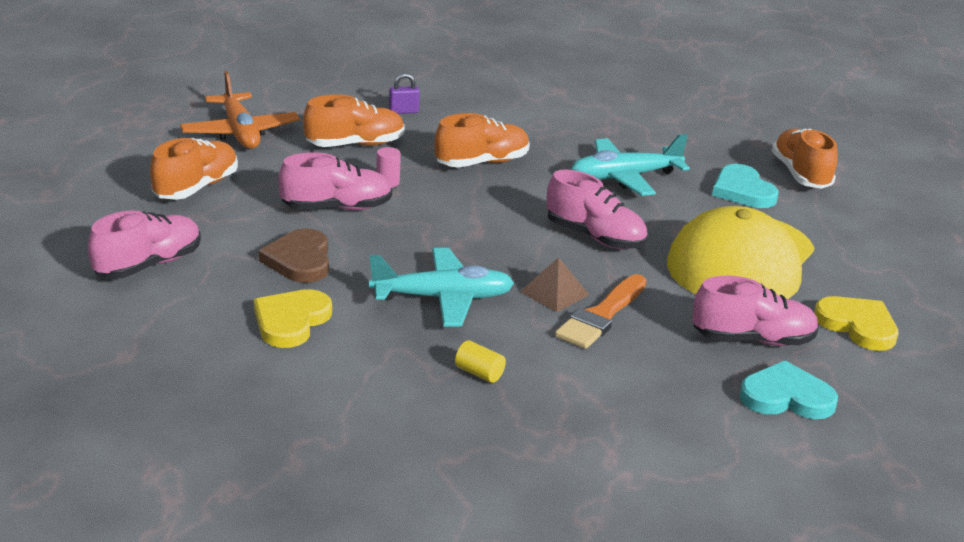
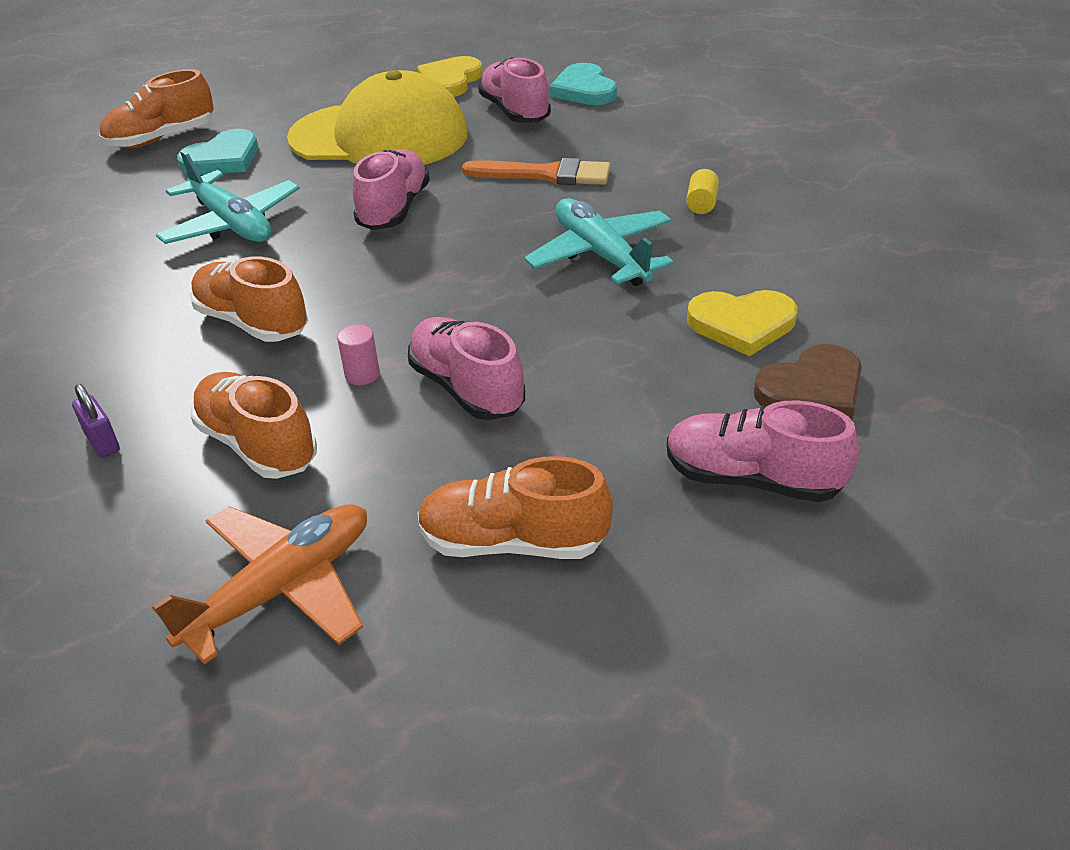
camera: 110 degrees left, 10 degrees up
brown heart [258,228,329,283] -> brown heart moved to [754,344,862,420]
brown pyramid [520,257,589,312] -> none

